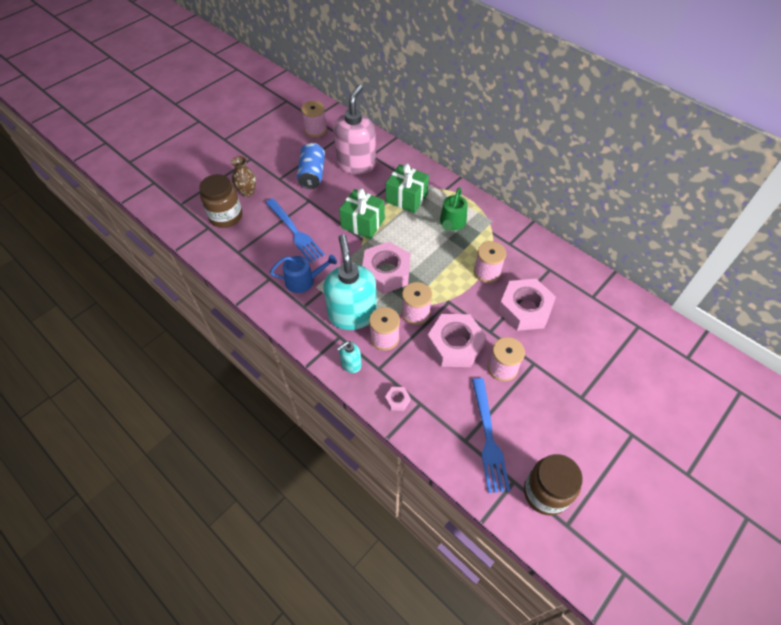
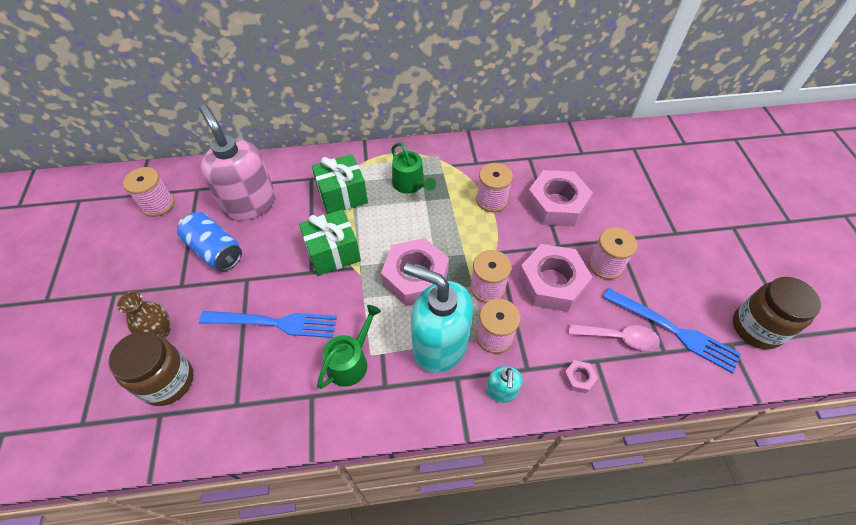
camera: 50 degrees left, 0 degrees up
blue watering can [270,255,337,293] -> green watering can [317,305,381,389]
none -> pink spoon [569,324,660,351]

